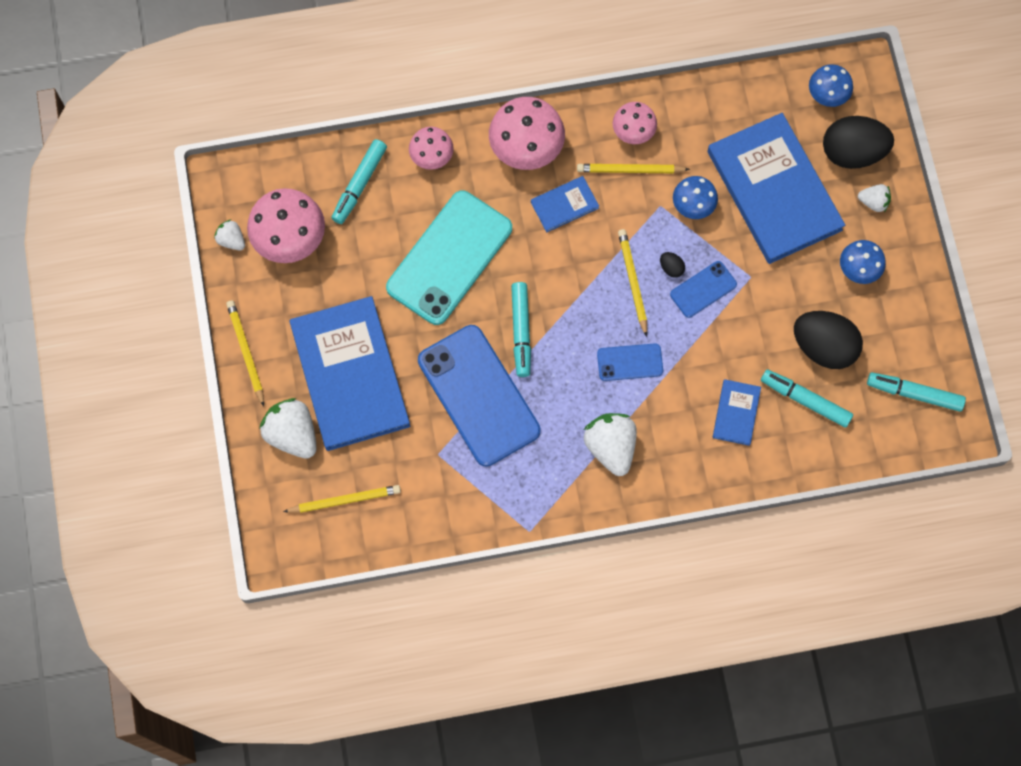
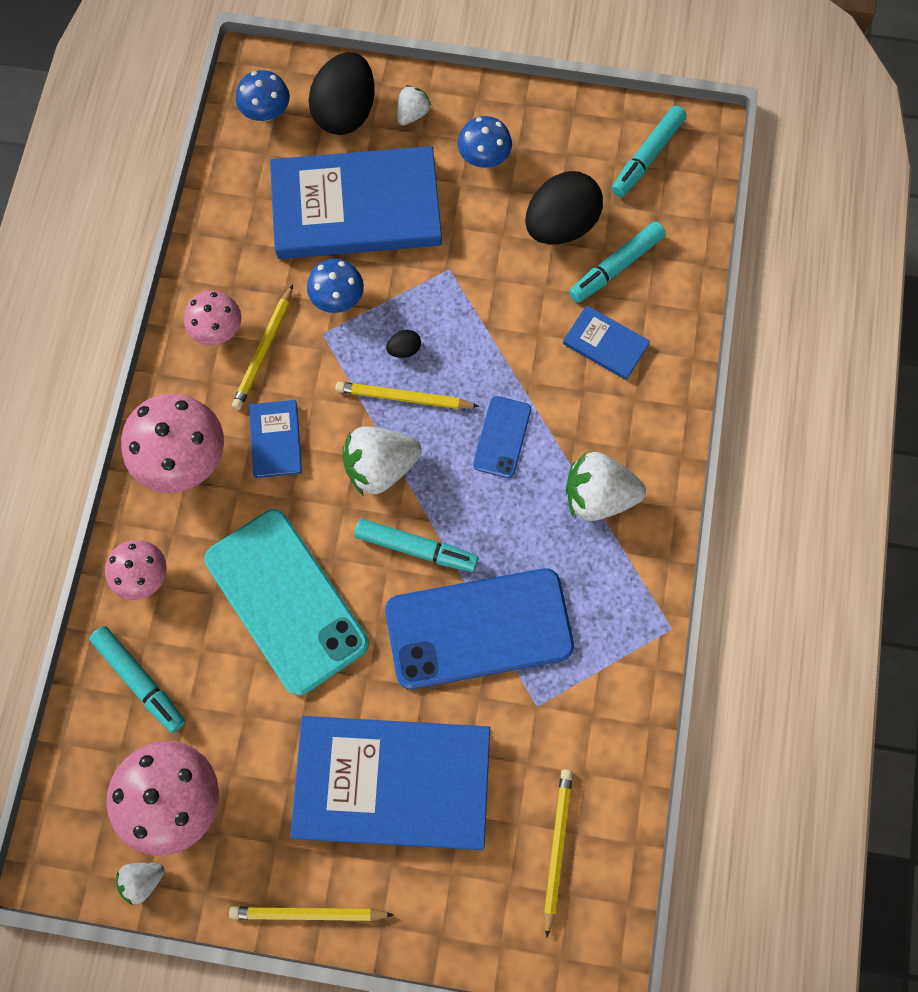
camera: 70 degrees left, 0 degrees up
white strawberry [259,398,317,459] -> white strawberry moved to [343,427,422,496]
blue phone [670,261,737,318] -> none

